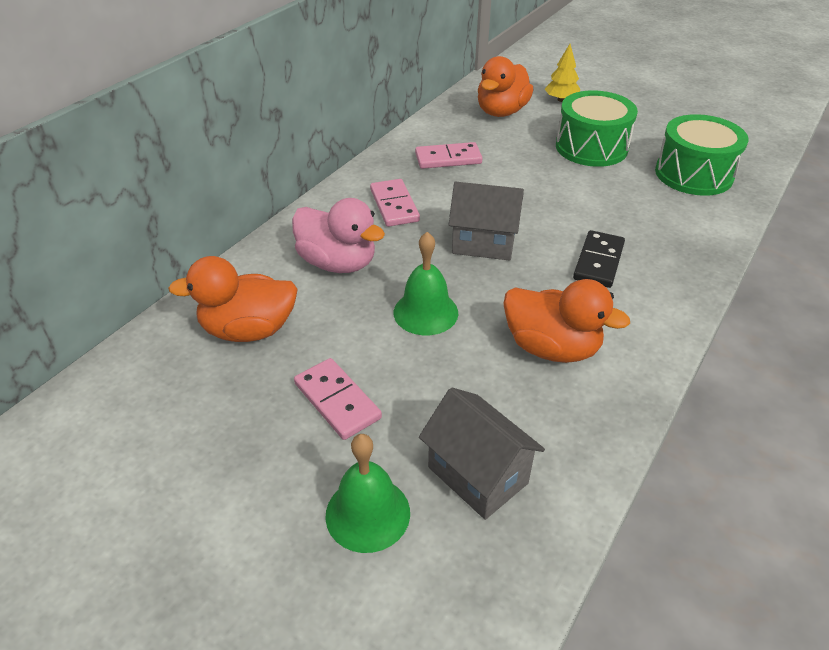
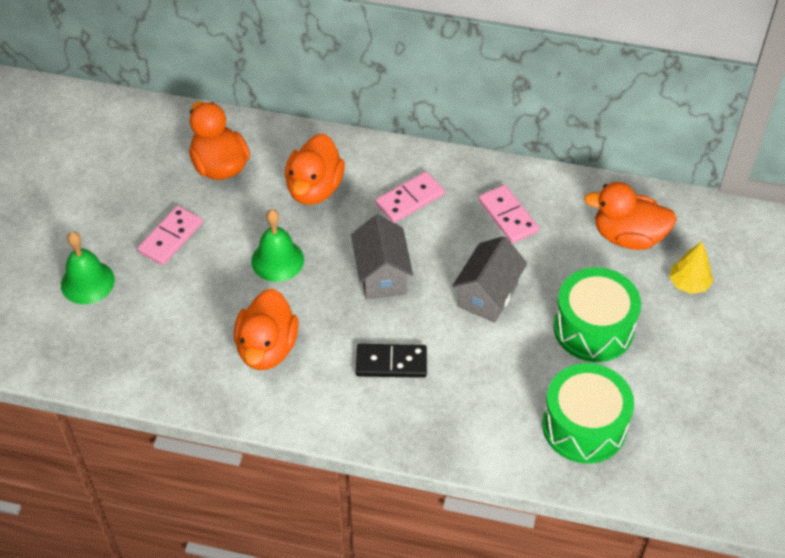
camera: 70 degrees right, 10 degrees up
pink duck [292,198,385,273] -> orange duck [285,133,345,205]
grey house [419,387,545,520] -> grey house moved to [452,236,527,323]

